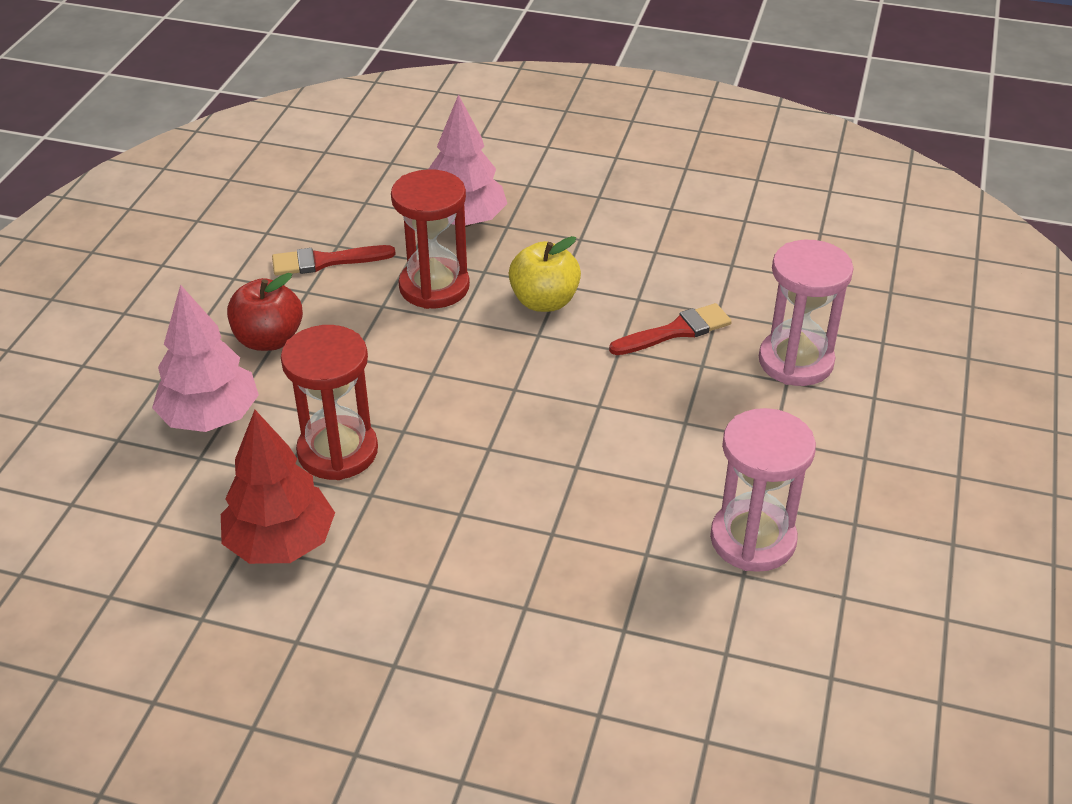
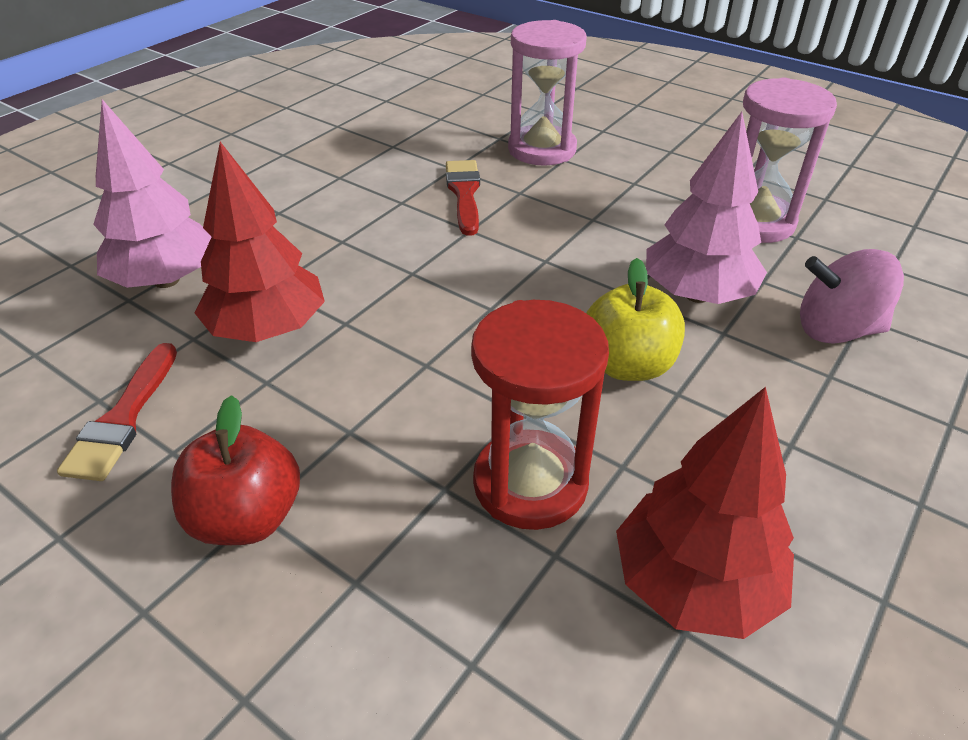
camera: 70 degrees left, 0 degrees up
pink tree [152,284,259,432] -> pink tree moved to [646,112,767,304]
red hourglass [391,169,470,309] -> red tree [194,142,325,342]
yellow apple [509,236,581,312] -> yellow apple moved to [586,258,685,381]
none -> pink spinning top [800,249,904,344]

